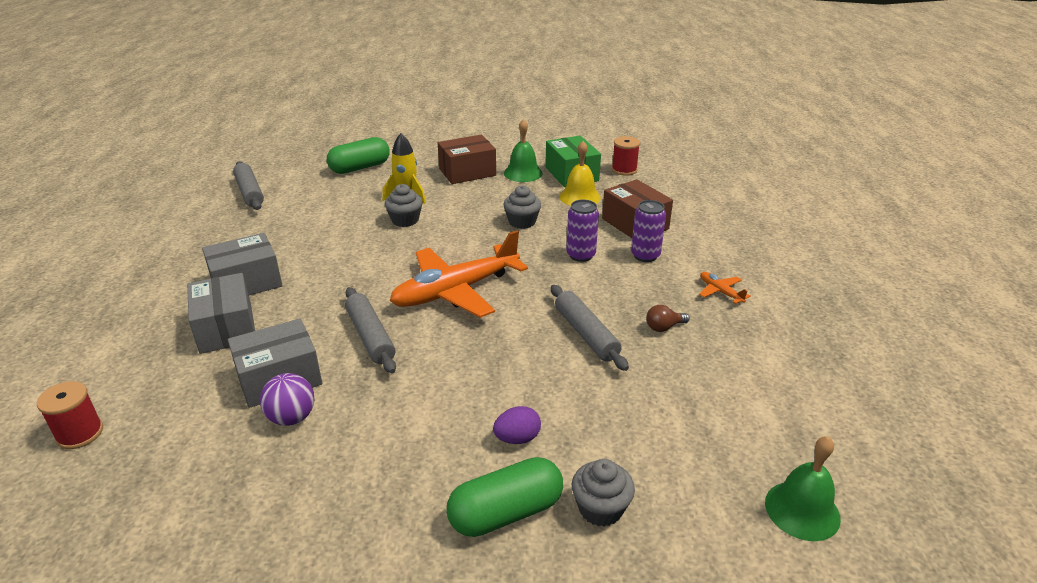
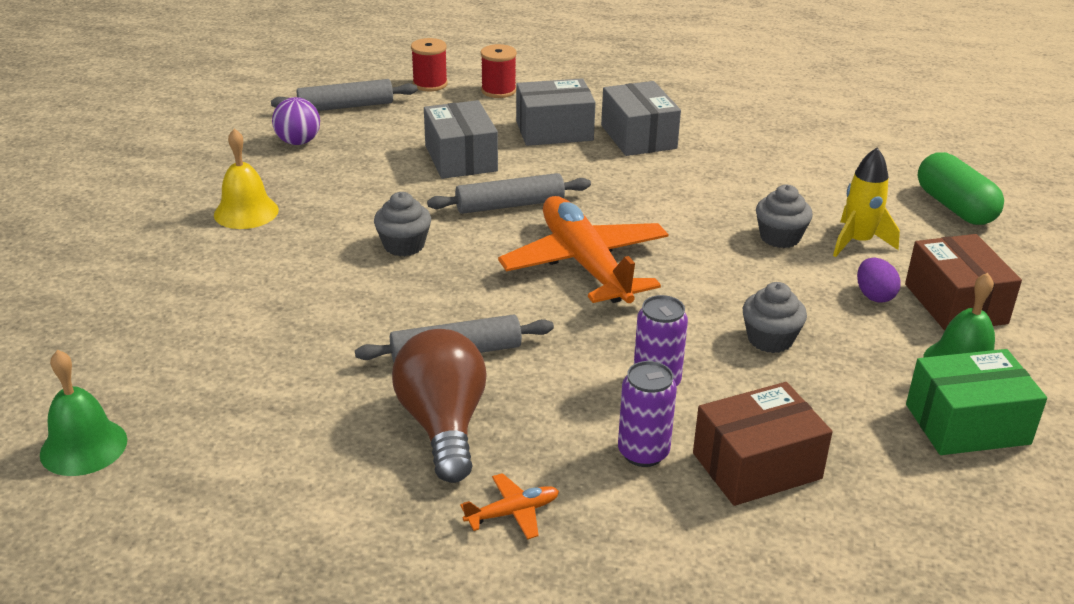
camera: 100 degrees right, 0 degrees up
grey rolling pin [233,161,264,210] -> grey rolling pin moved to [271,79,418,111]
purple ball [260,373,314,426] -> purple ball moved to [272,97,320,145]
green capsule [446,457,563,537] -> none
purple egg [493,406,541,444] -> purple egg moved to [857,258,901,303]
yellow bell [559,141,601,206] -> yellow bell moved to [214,129,279,229]
grey cupcake [572,459,635,527] -> grey cupcake moved to [374,192,431,256]
red spool [612,136,640,176] -> red spool moved to [481,44,517,98]
brown light bulb [646,305,690,332] -> brown light bulb [392,329,487,483], size x2.30

